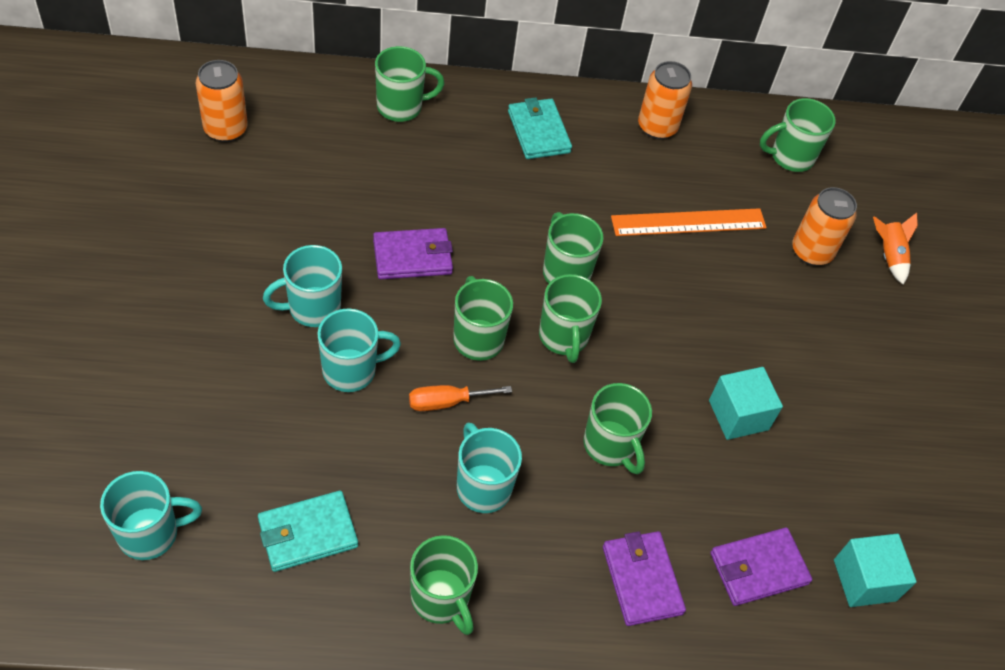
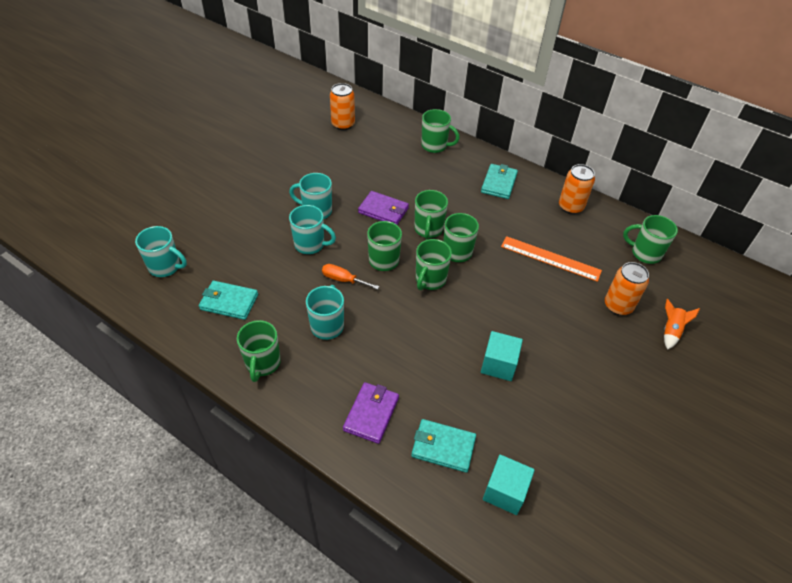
camera: 40 degrees right, 5 degrees down
green mug [583,383,652,474] -> green mug moved to [415,190,448,239]
purple wallet [710,527,812,606] -> turquoise wallet [411,419,476,473]

